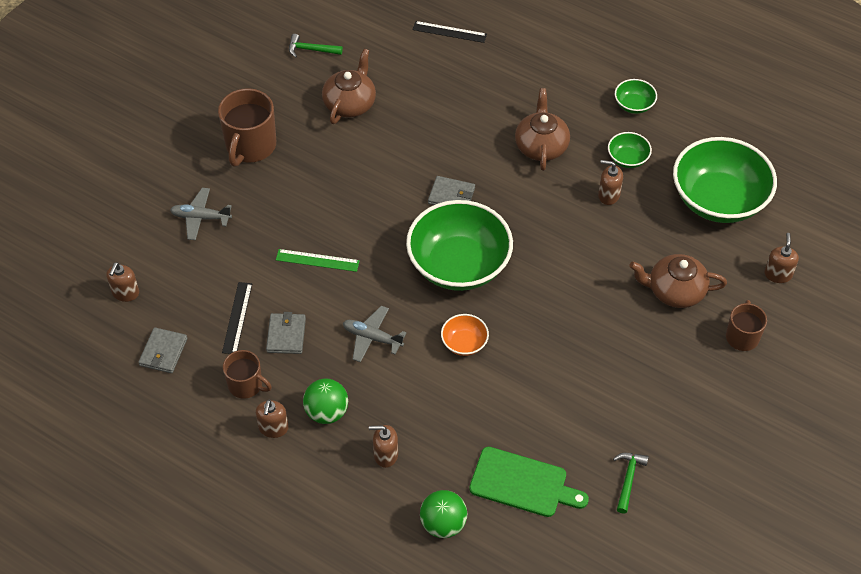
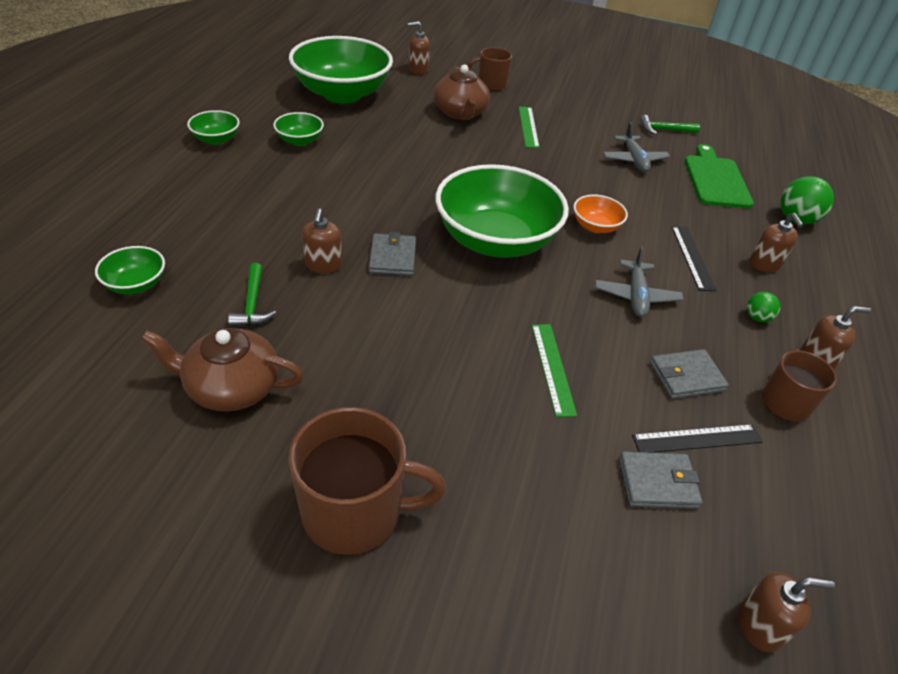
camera: 110 degrees left, 10 degrees down
grey wallet [138,327,187,373] -> grey wallet moved to [619,451,703,509]
grey plane [170,188,232,240] -> grey plane moved to [603,122,670,172]
green hammer [289,34,343,58] -> green hammer moved to [228,263,276,327]
green ball [303,379,348,424] -> green ball [747,292,781,322], size x0.55
black ruler [412,21,487,43] -> black ruler moved to [672,226,716,291]
brown teapot [515,88,570,171] -> none
brown soap dispenser [598,160,623,205] -> brown soap dispenser moved to [302,208,342,274]
none -> green bowl [95,246,165,294]
none -> green ruler [519,106,540,148]

